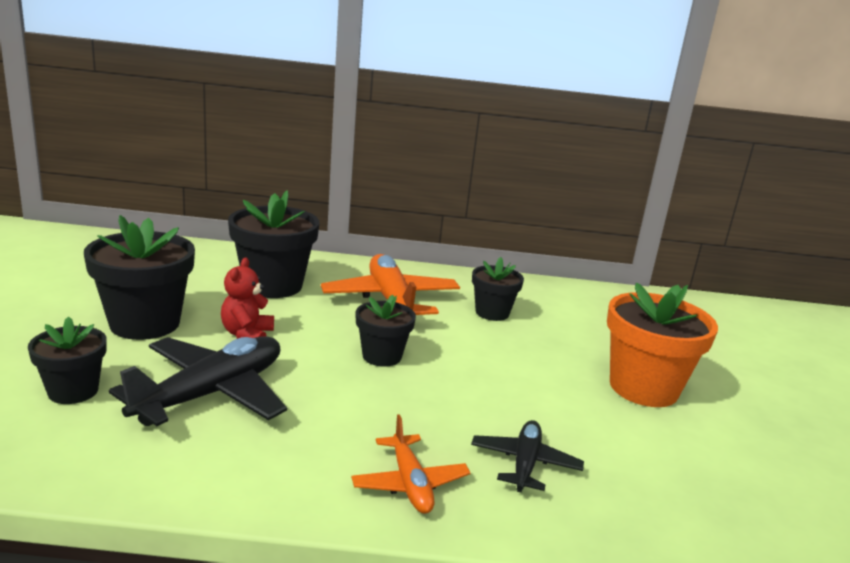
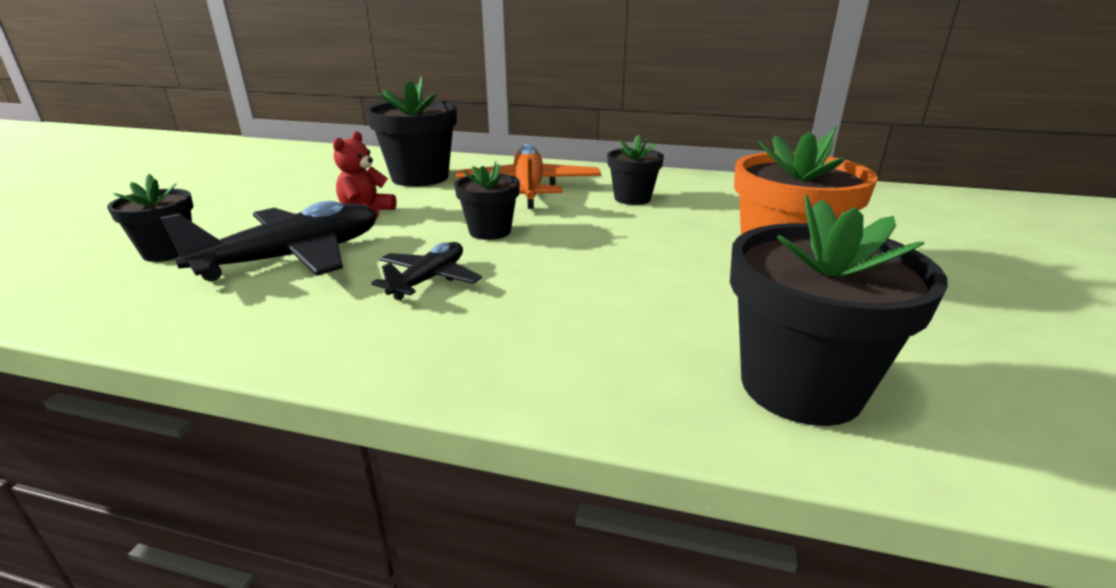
camera: 15 degrees right, 5 degrees up
black flower pot [84,215,195,340] -> black flower pot moved to [730,195,948,426]
orange plane [351,414,471,514] -> none
black plane [471,420,584,493] -> black plane moved to [371,242,482,300]

